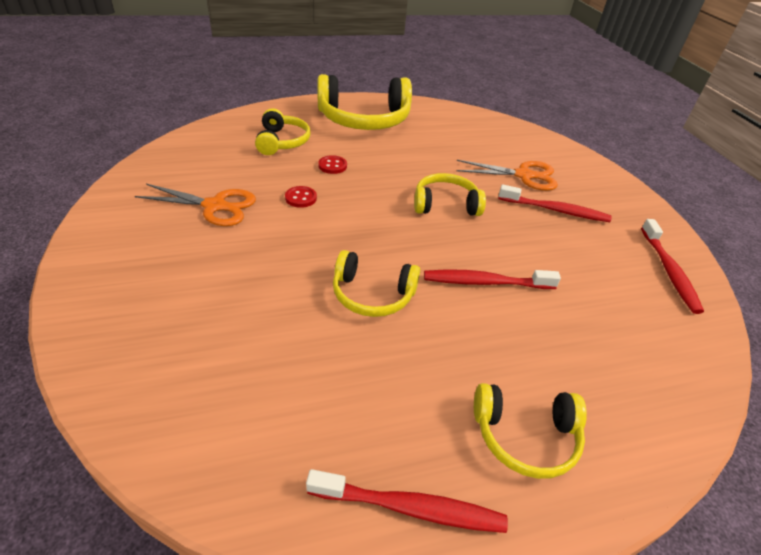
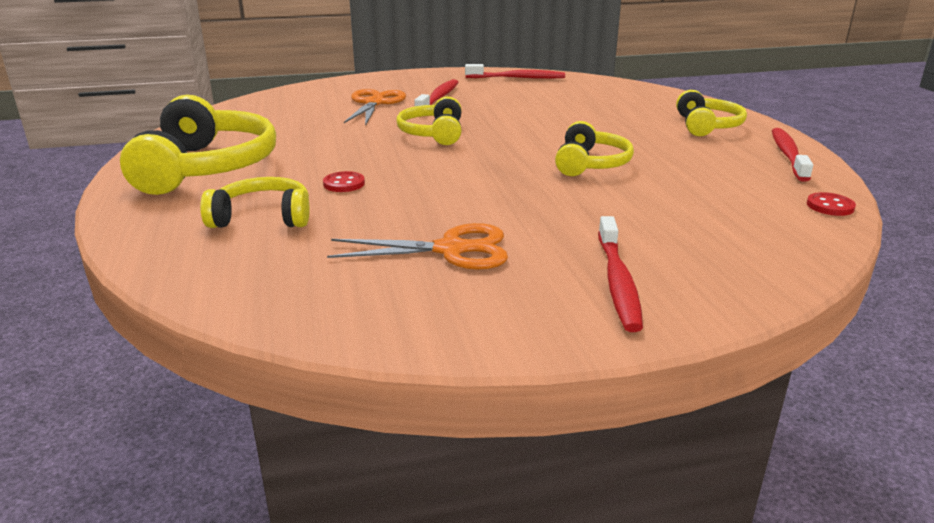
camera: 85 degrees left, 15 degrees down
orange scissors [135,184,256,226] -> orange scissors turned 75 degrees clockwise [327,223,508,270]
red button [285,186,317,208] -> red button moved to [807,192,856,216]
red toothbrush [424,270,561,289] -> red toothbrush moved to [598,216,643,332]

